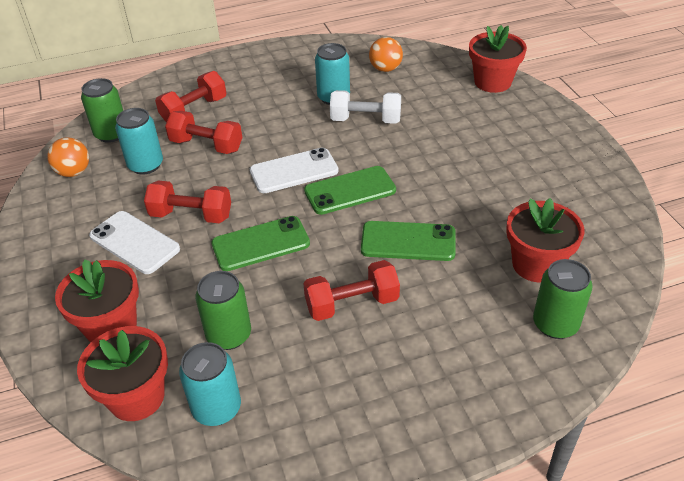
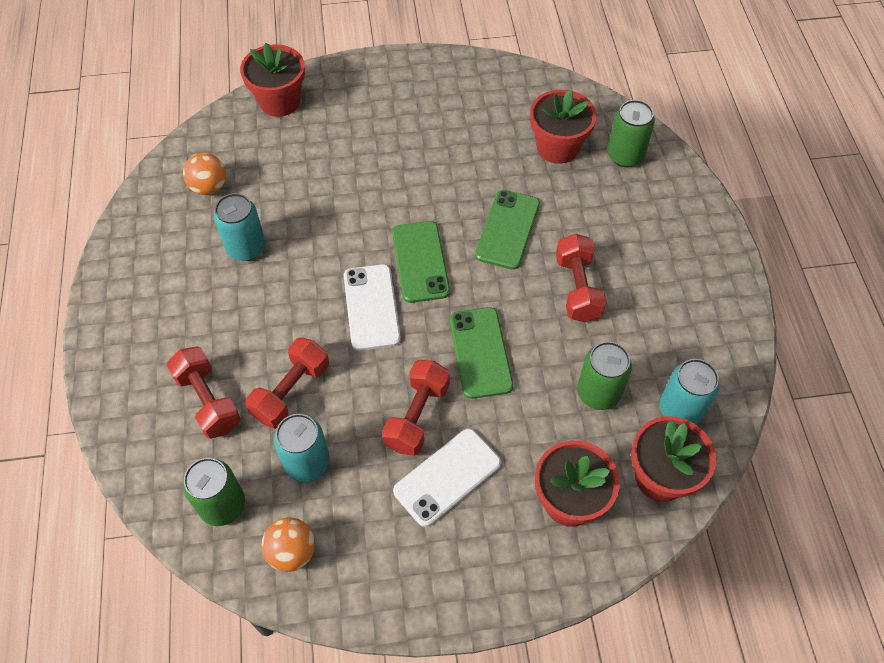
camera: 80 degrees left, 15 degrees up
white dumbbell [330,90,401,124] -> none

